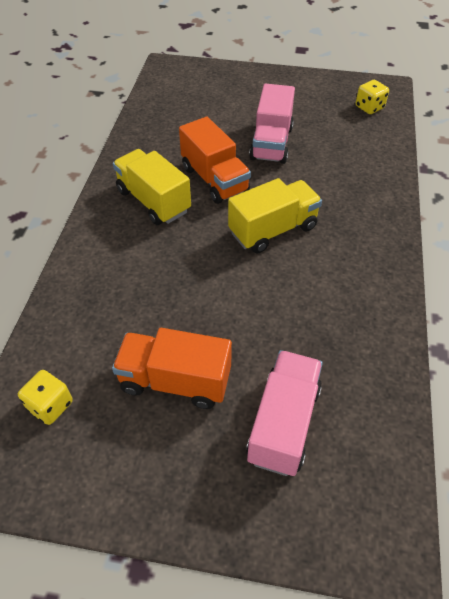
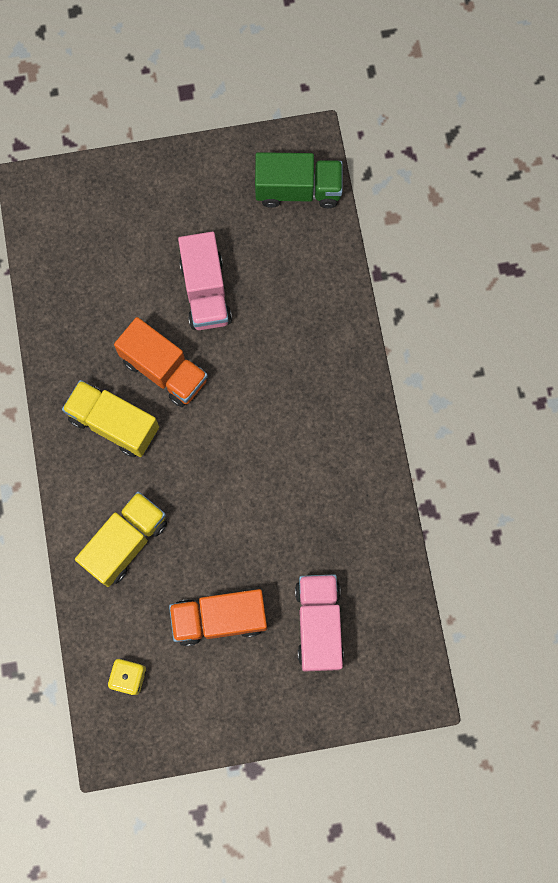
camera: 20 degrees left, 25 degrees up
yellow truck [228,178,322,253] -> yellow truck moved to [75,492,167,587]
yellow dice [356,80,389,114] -> green truck [255,152,343,208]

